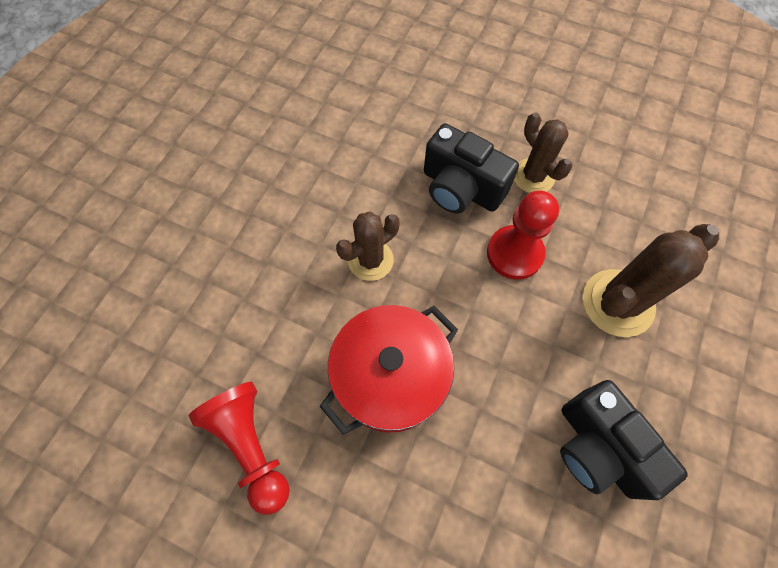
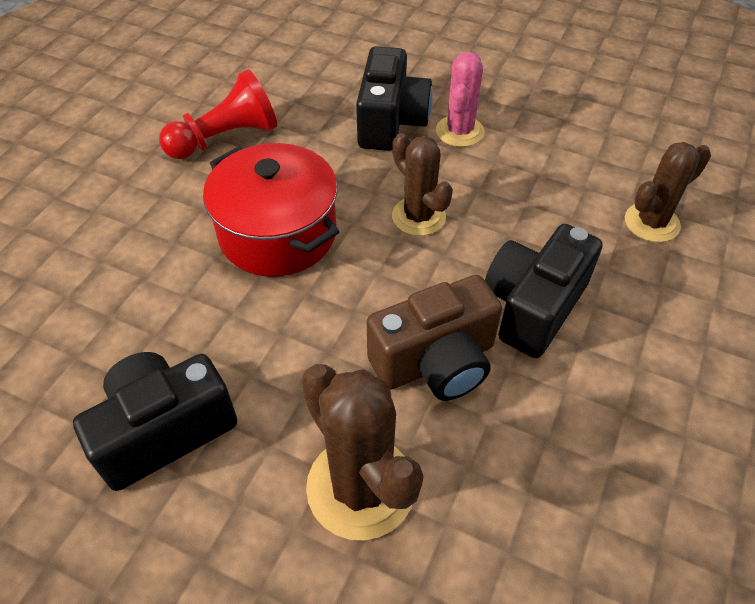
camera: 90 degrees right, 15 degrees down
red pawn [487,191,559,280] -> brown camera [367,275,502,401]
brown cactus [514,113,573,193] -> brown cactus moved to [625,142,711,242]
none -> black camera [356,46,433,151]
none -> pink cactus [436,52,485,147]

